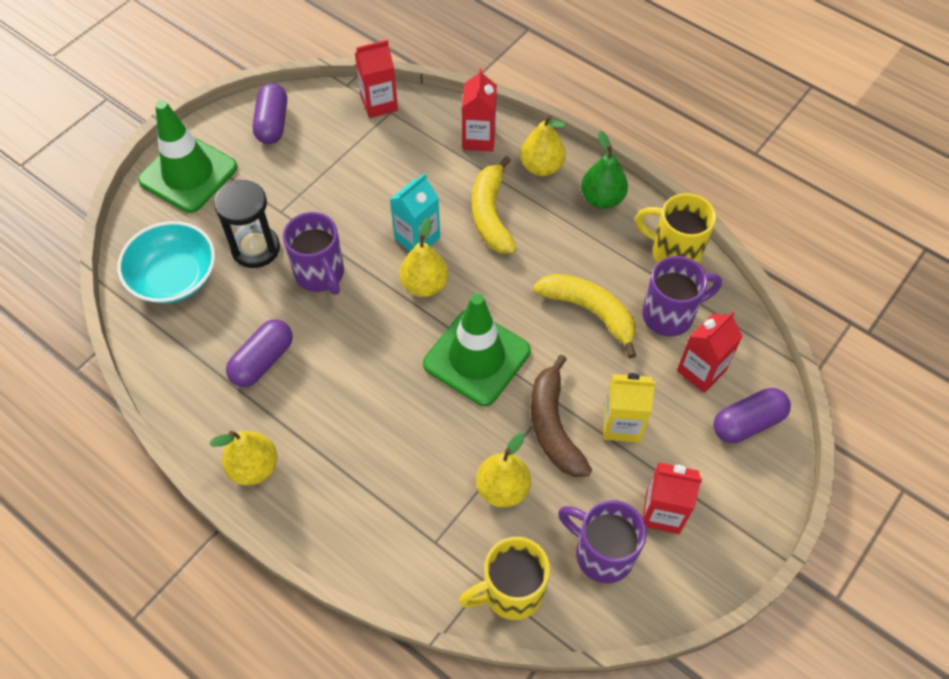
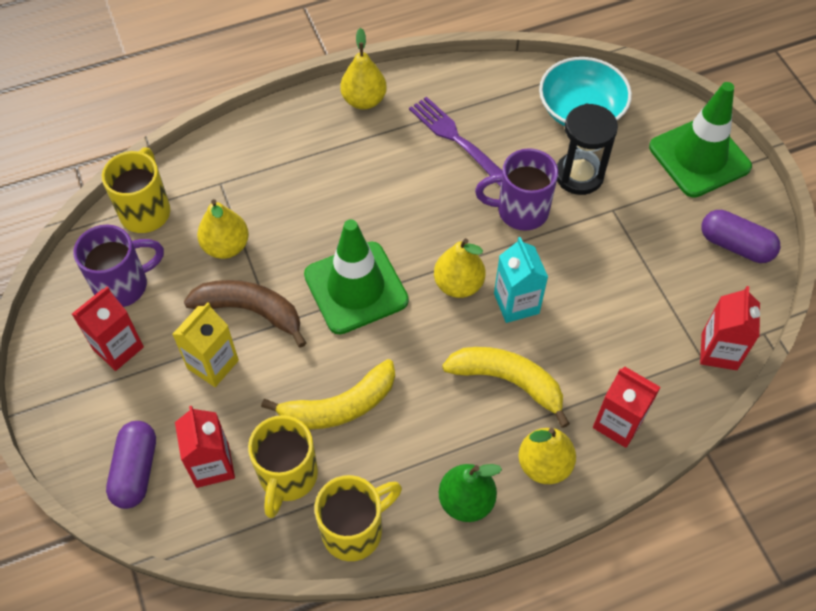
camera: 120 degrees right, 0 degrees up
purple capsule [226,320,293,387] -> purple fork [409,97,502,186]
purple mug [642,256,722,336] -> yellow mug [248,415,318,518]

